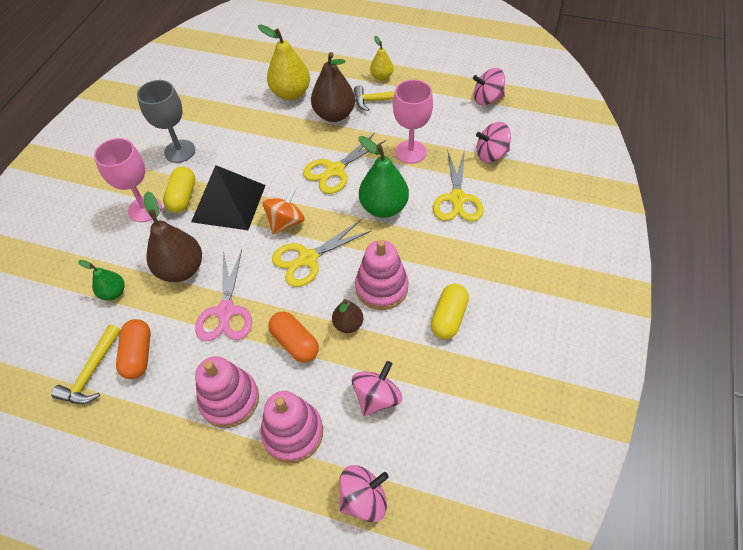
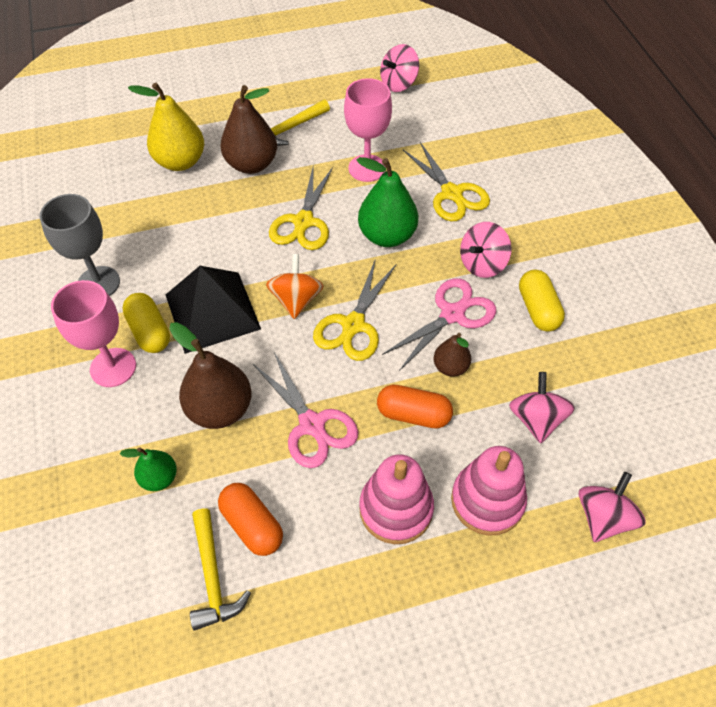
camera: 35 degrees left, 0 degrees up
pink stacking toy [355,240,409,310] -> pink scissors [382,278,496,371]
yellow pear [370,36,393,80] -> none
pink spinning top [476,122,511,163] -> pink spinning top moved to [460,222,512,278]

